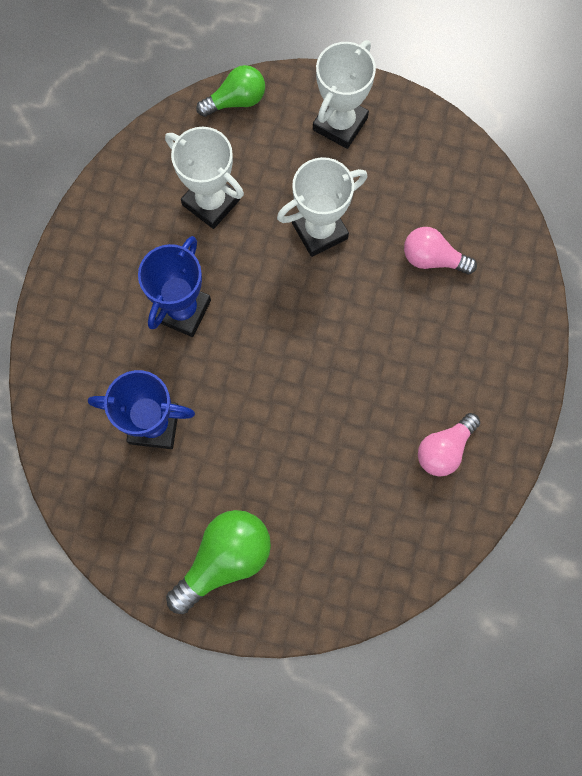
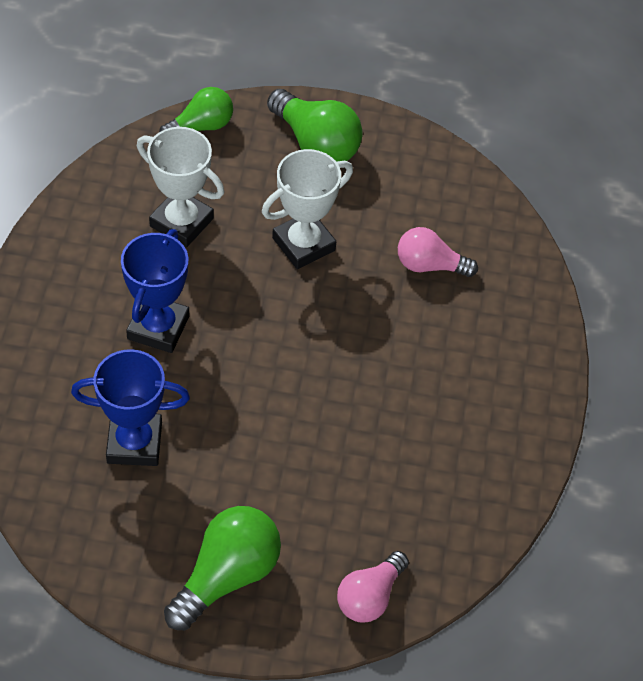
camera: 10 degrees left, 20 degrees down
white trophy [313,40,376,149] -> green light bulb [267,89,363,162]
pink light bulb [418,413,480,477] -> pink light bulb moved to [337,551,409,622]

